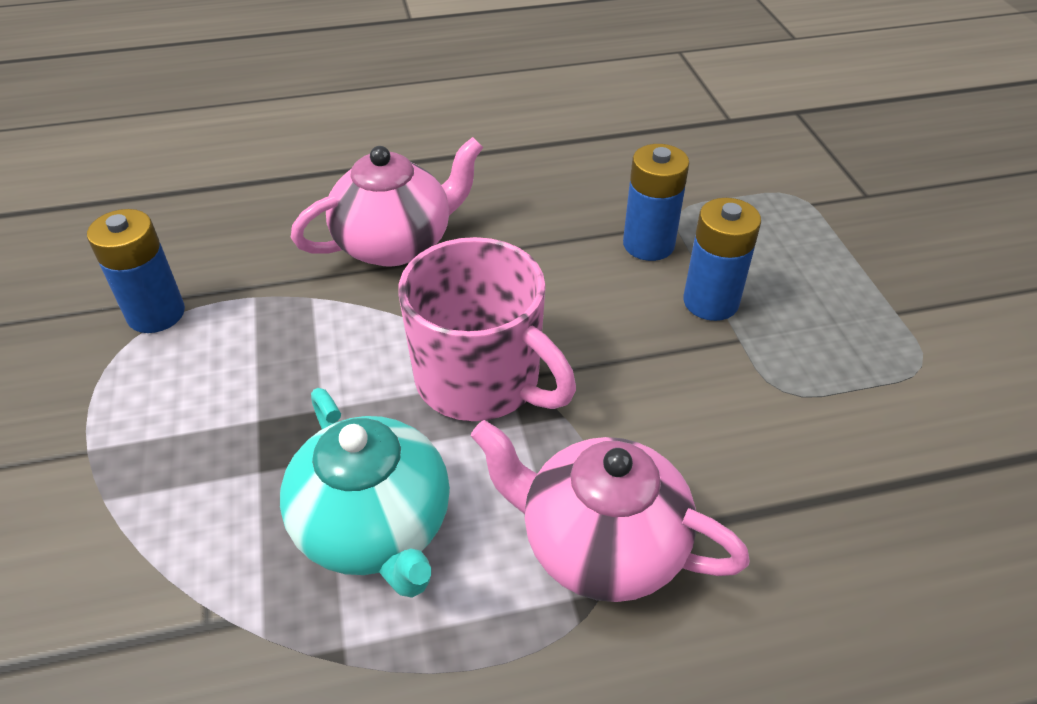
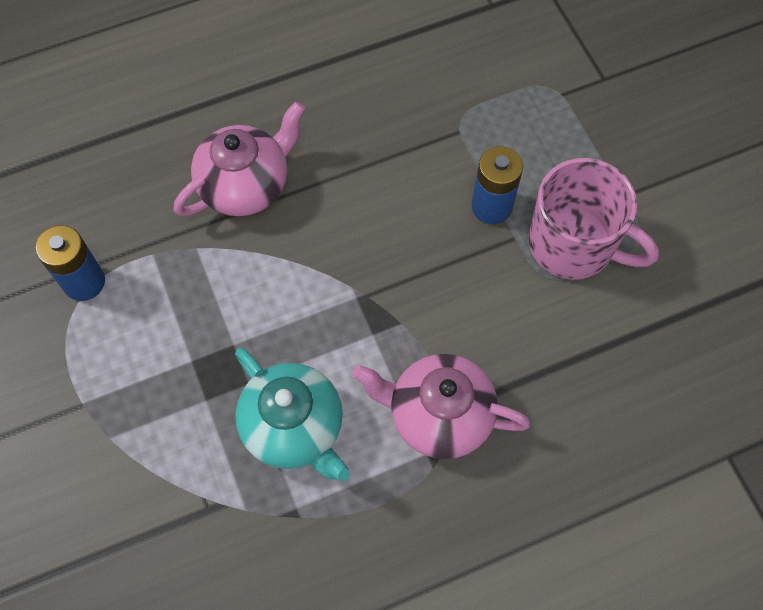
camera: 10 degrees left, 20 degrees up
pink mug [399,237,576,421] -> pink mug moved to [528,158,659,280]
blue battery [623,144,689,261] -> none

